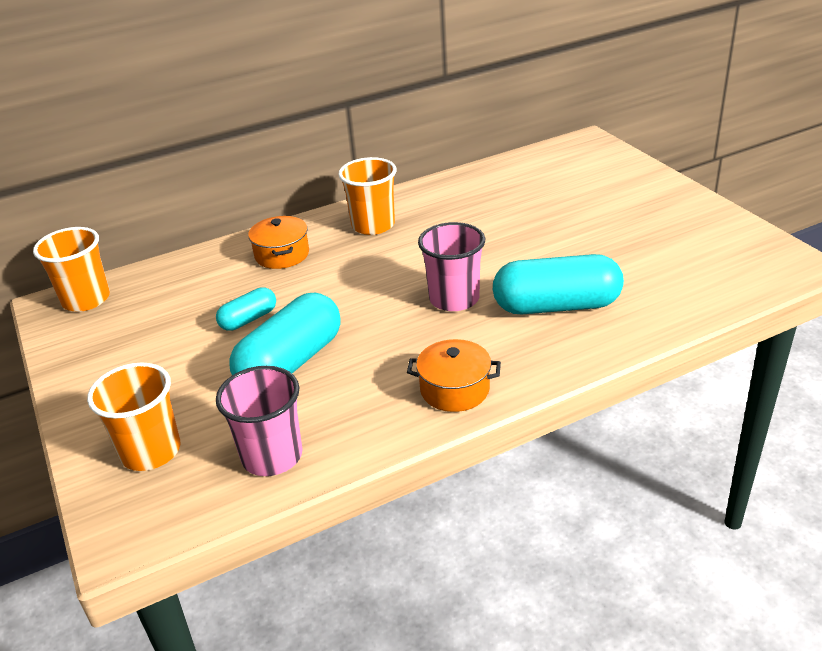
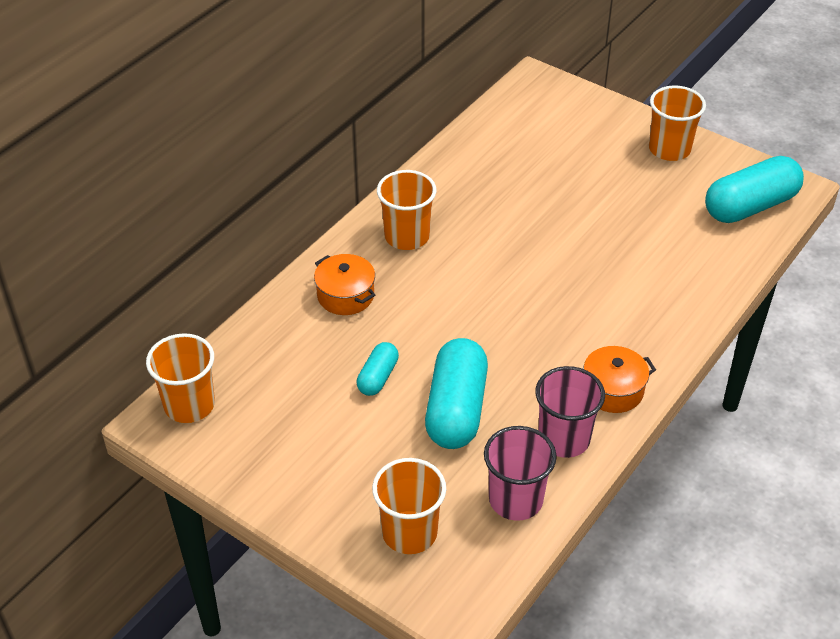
camera: 30 degrees left, 10 degrees up
pink cup [418,222,485,311] -> pink cup moved to [535,366,605,458]
turquoise capsule [493,254,624,314] -> turquoise capsule moved to [705,156,804,223]
none -> orange cup [649,86,706,161]

